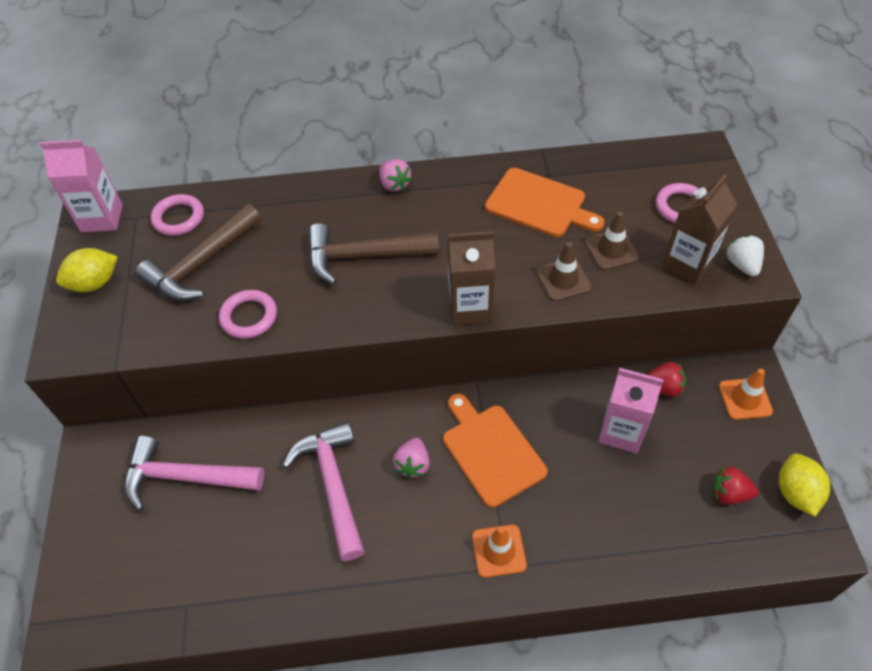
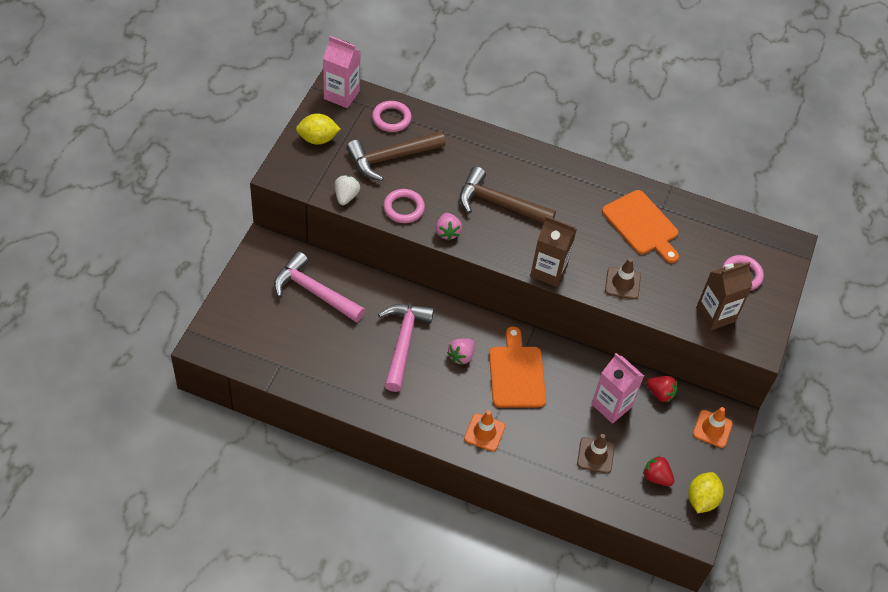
camera: 20 degrees right, 0 degrees up
pink strawberry [379,159,412,192] -> pink strawberry moved to [436,213,462,240]
brown traffic cone [585,211,640,270] -> brown traffic cone moved to [577,434,615,474]
white strawberry [726,235,764,277] -> white strawberry moved to [335,175,360,205]

